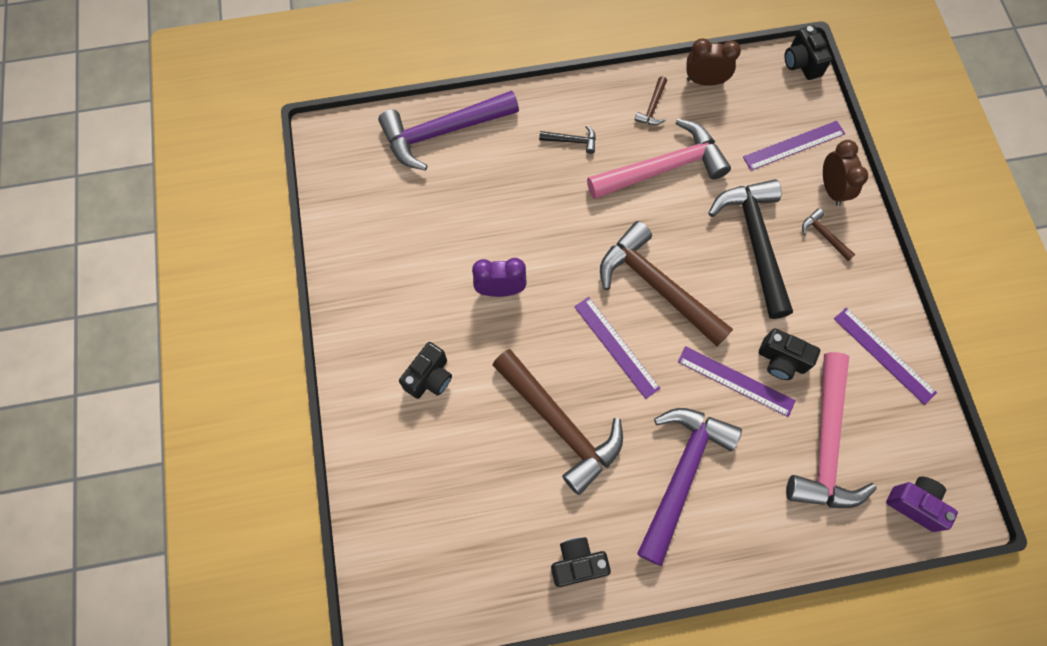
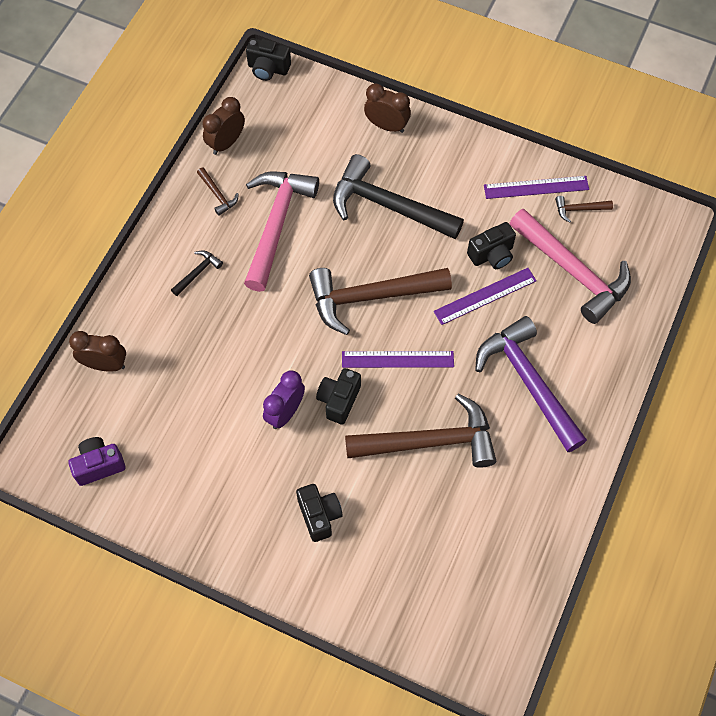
camera: 55 degrees left, 5 degrees down
purple hammer [378,90,519,171] -> brown clock [69,331,126,372]
black camera [551,537,611,587] -> black camera moved to [316,368,361,425]
purple ruler [743,121,845,170] -> none
brown hammer [802,209,856,261] -> brown hammer moved to [555,196,613,223]
purple camera [886,476,958,532] -> purple camera moved to [68,437,126,486]

